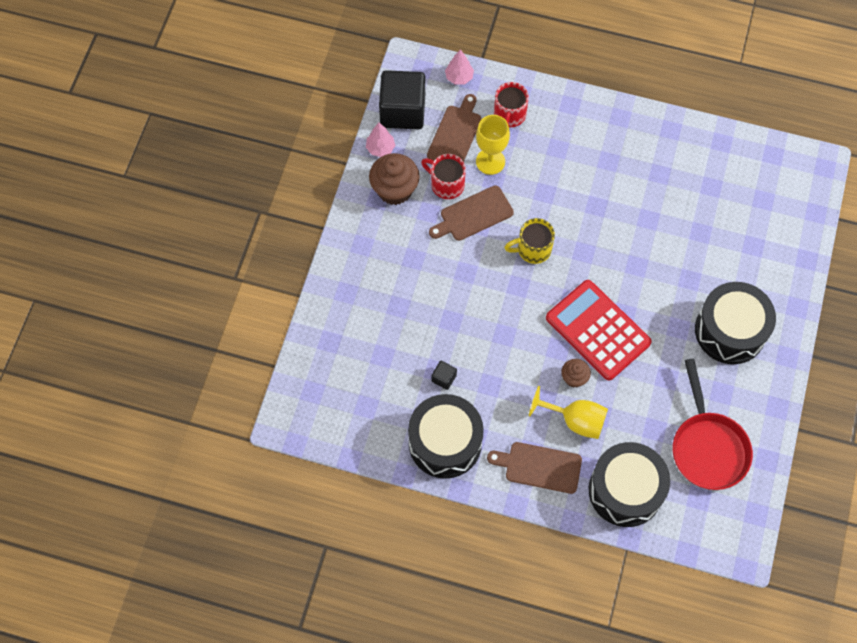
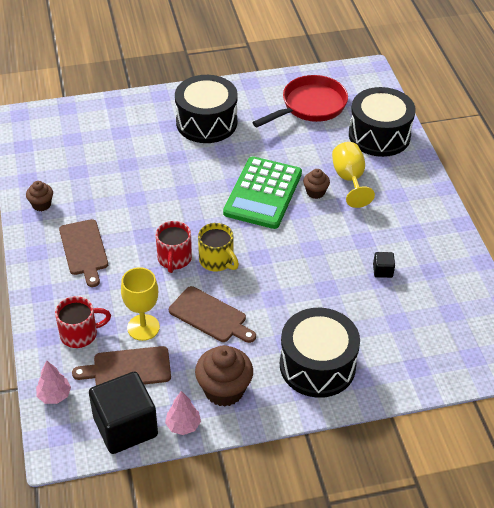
camera: 120 degrees left, 20 degrees down
black drum [408,394,484,479] -> black drum moved to [280,308,360,398]
red mug [421,154,466,199] -> red mug moved to [156,221,192,273]
brown cutting board [487,442,582,494] -> brown cutting board moved to [59,219,108,287]
red calculator [546,280,652,381] -> green calculator [223,156,302,229]
none -> brown cupcake [26,181,53,211]

